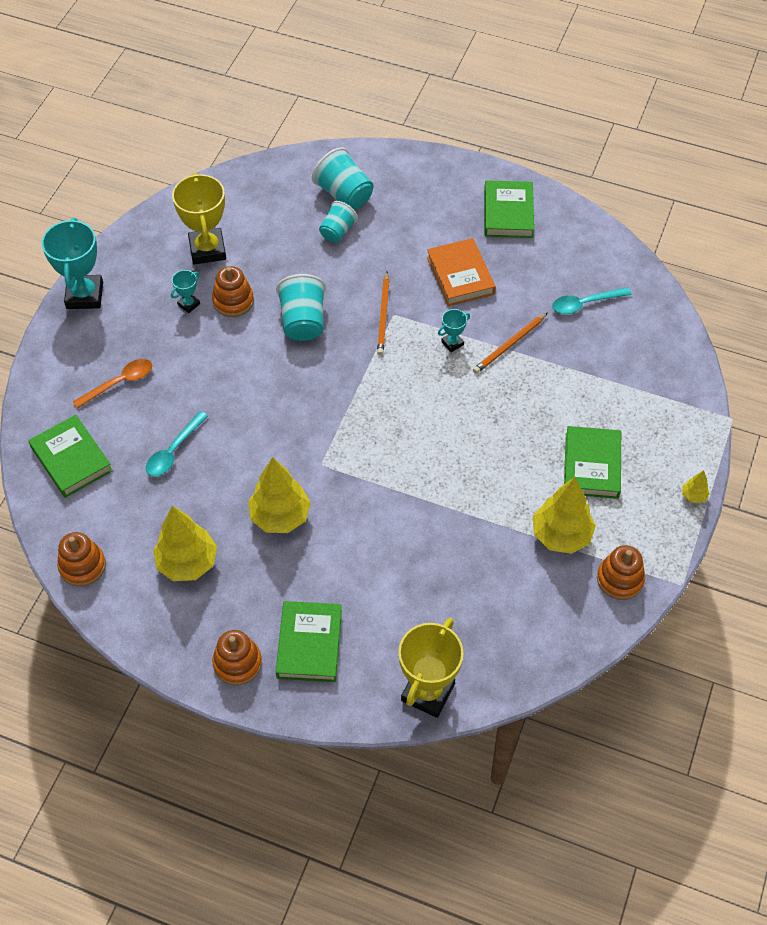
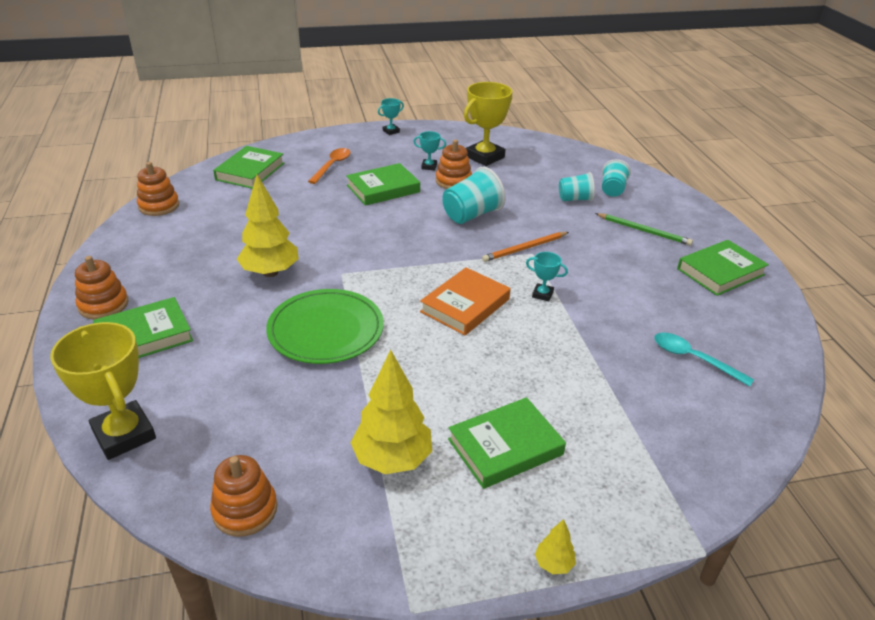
camera: 55 degrees right, 20 degrees down
turquoise trophy [42,218,103,309] -> turquoise trophy [378,98,404,135], size x0.47
orange spoon [72,359,152,409] -> orange spoon turned 90 degrees counterclockwise [308,148,351,184]
turquoise spoon [146,411,208,477] -> none
yellow tree [153,506,217,581] -> none
turquoise cup [312,147,373,210] -> turquoise cup [602,159,631,196], size x0.65
yellow trophy [398,618,464,718] -> yellow trophy turned 60 degrees clockwise [50,322,156,460]
orange book [427,238,496,306] -> orange book moved to [420,267,510,335]
orange pencil [473,313,547,374] -> none
orange stacking toy [597,545,645,600] -> orange stacking toy moved to [210,455,277,537]
none -> green plate [266,289,384,364]
none -> green book [346,163,420,206]
none -> green pencil [595,213,693,246]

